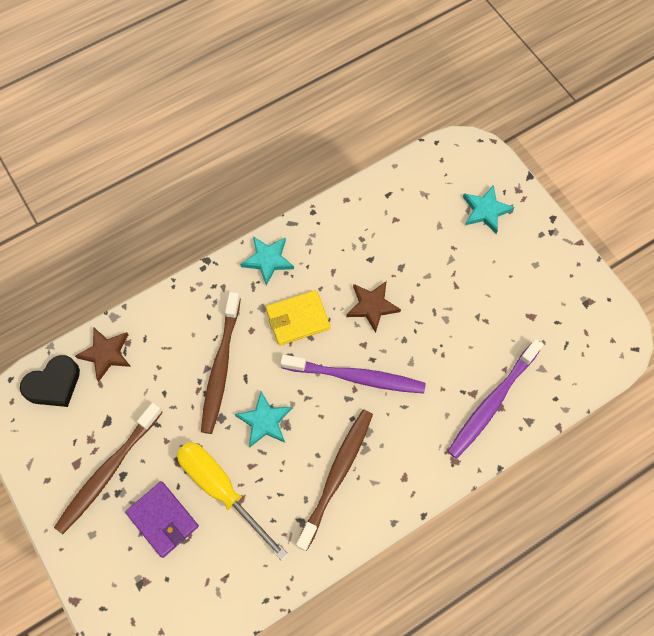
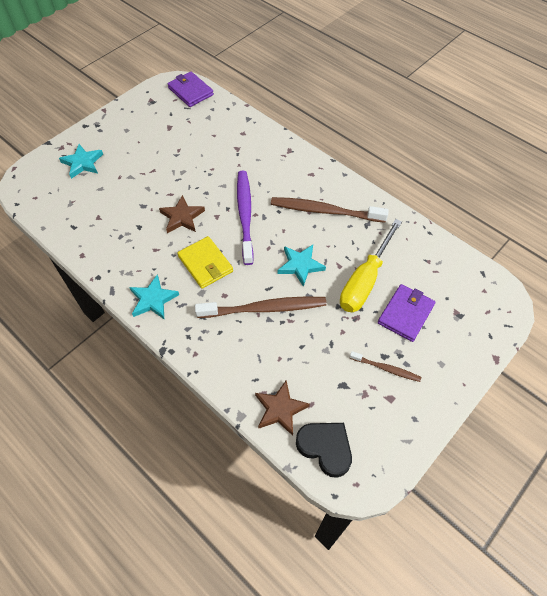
camera: 105 degrees left, 10 degrees down
brown toothbrush [54,403,163,534] -> brown toothbrush [350,351,421,382], size x0.53
purple toothbrush [447,339,543,459] -> none
none -> purple wallet [168,72,214,107]

